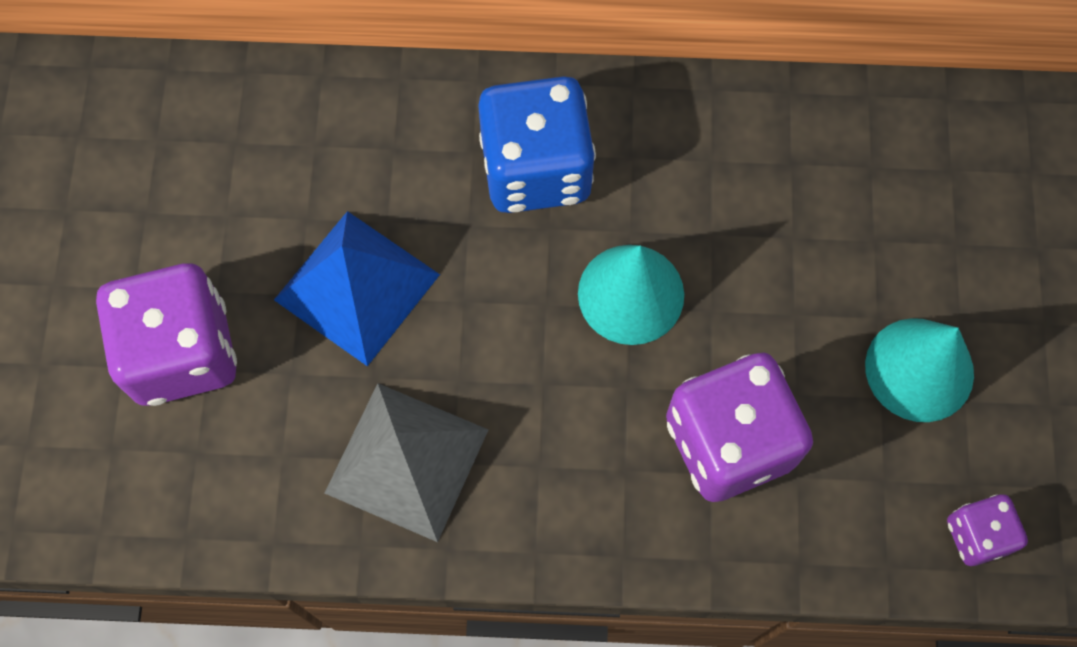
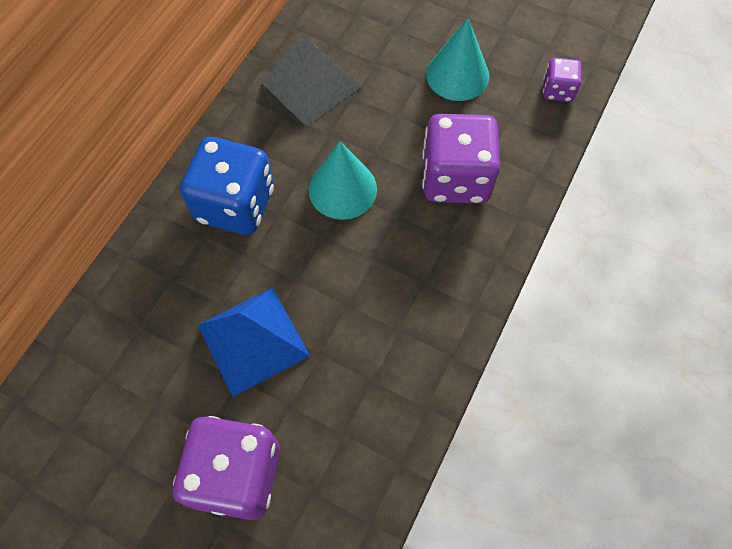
camera: 65 degrees left, 5 degrees down
grey pyramid [325,383,489,542] -> grey pyramid moved to [261,37,361,126]

